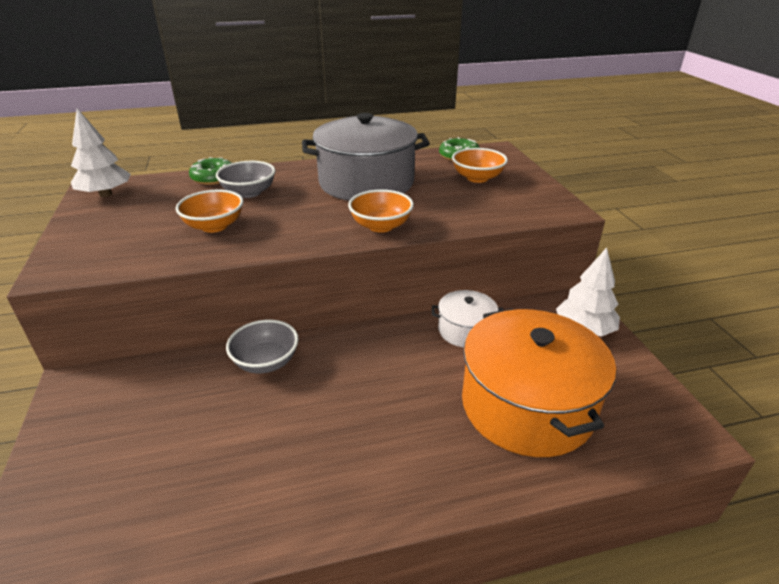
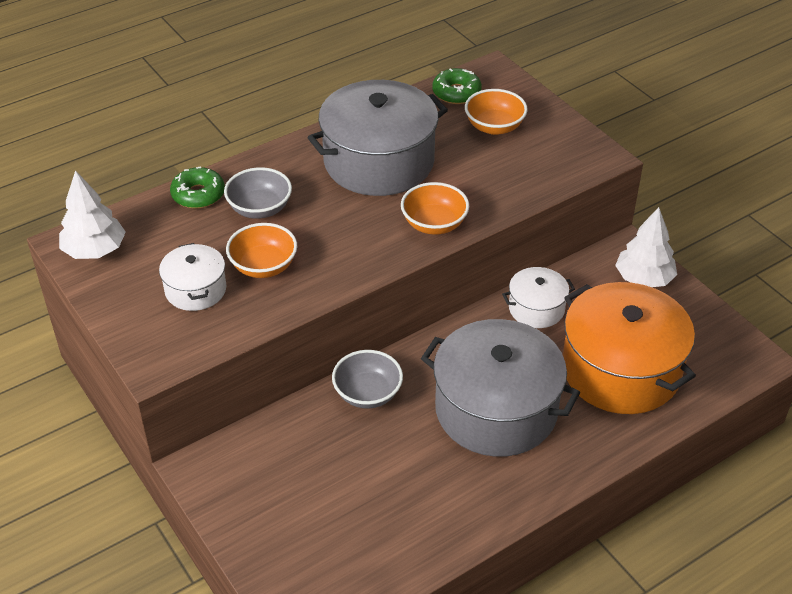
camera: 20 degrees left, 10 degrees up
none -> white pot [159,243,226,311]
none -> grey pot [421,319,580,457]

